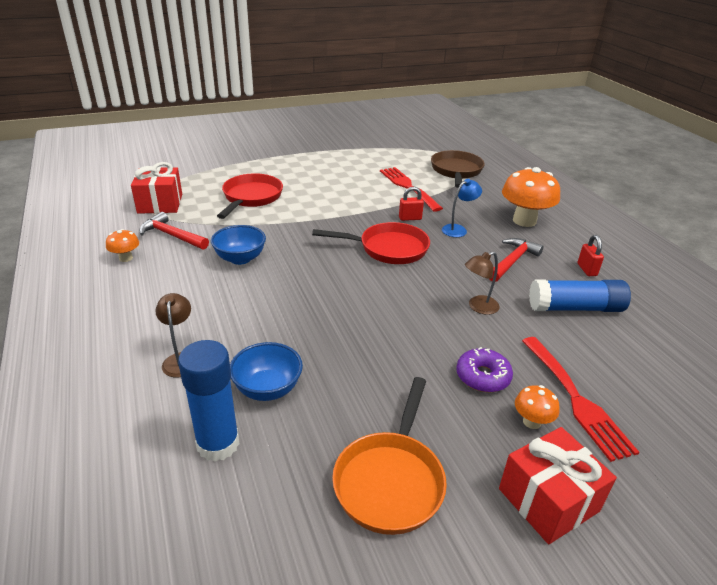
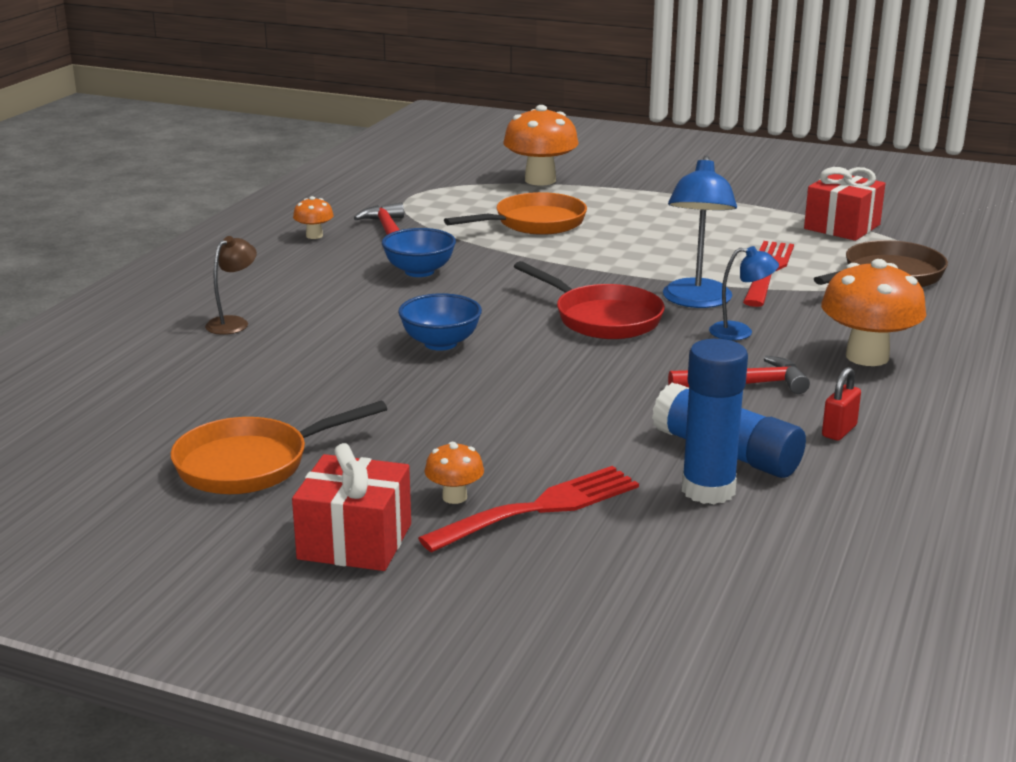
camera: 45 degrees right, 10 degrees down
red gift [131,162,182,214] -> red gift moved to [804,167,885,241]
blue glue stick [178,340,239,462] -> blue glue stick moved to [682,339,748,504]
red pan [217,173,283,219] -> orange pan [444,192,587,235]
blue bowl [230,342,303,401] -> blue bowl moved to [398,293,482,351]
red padlock [399,187,424,221] -> blue lamp [663,155,737,308]
purple donut [456,347,513,392] -> none
brown lamp [465,251,500,315] -> none
red fork [522,337,639,462] -> red fork turned 150 degrees counterclockwise [418,466,639,552]
none -> orange mushroom [503,105,579,185]

